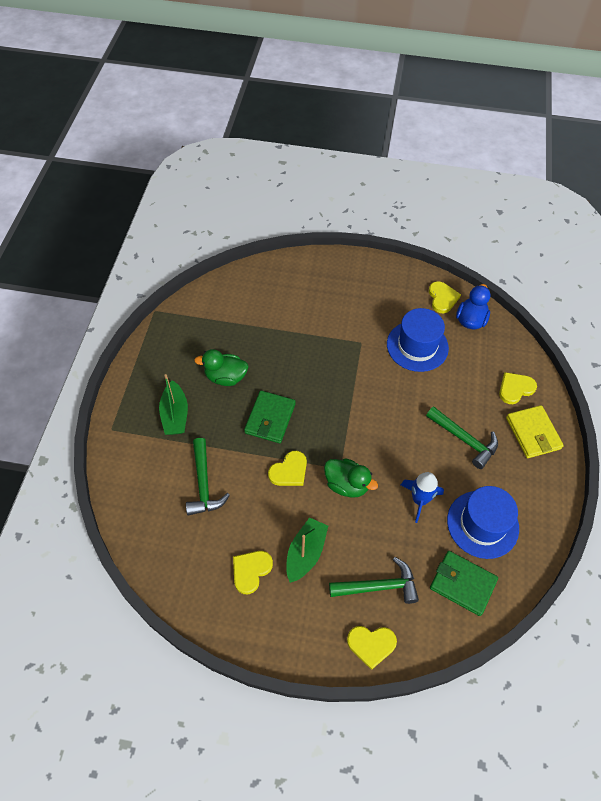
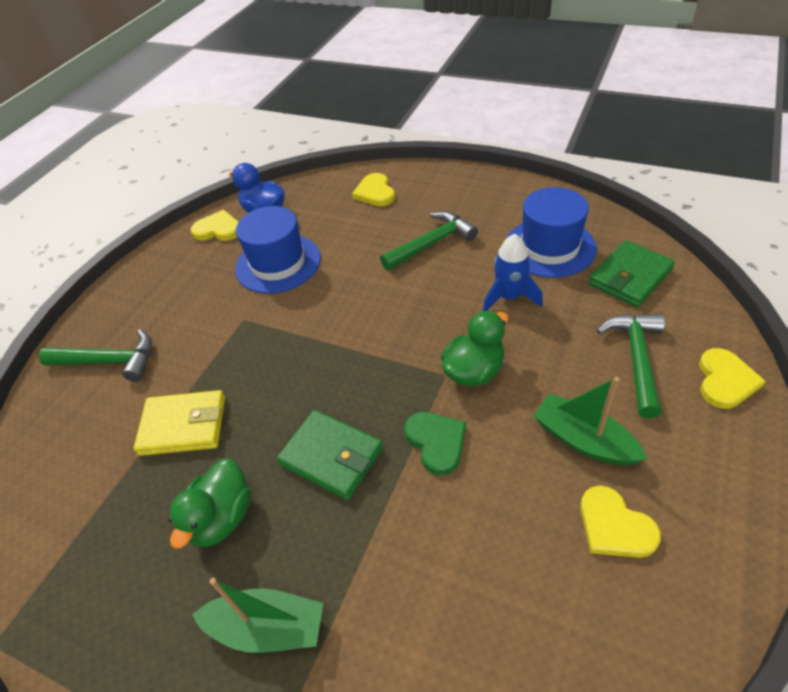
camera: 70 degrees left, 10 degrees down
green hammer [186,438,230,515] -> green hammer moved to [39,329,152,382]
yellow heart [268,451,307,486] -> green heart [404,412,466,475]
yellow wallet [506,405,564,458] -> yellow wallet moved to [134,390,225,456]

